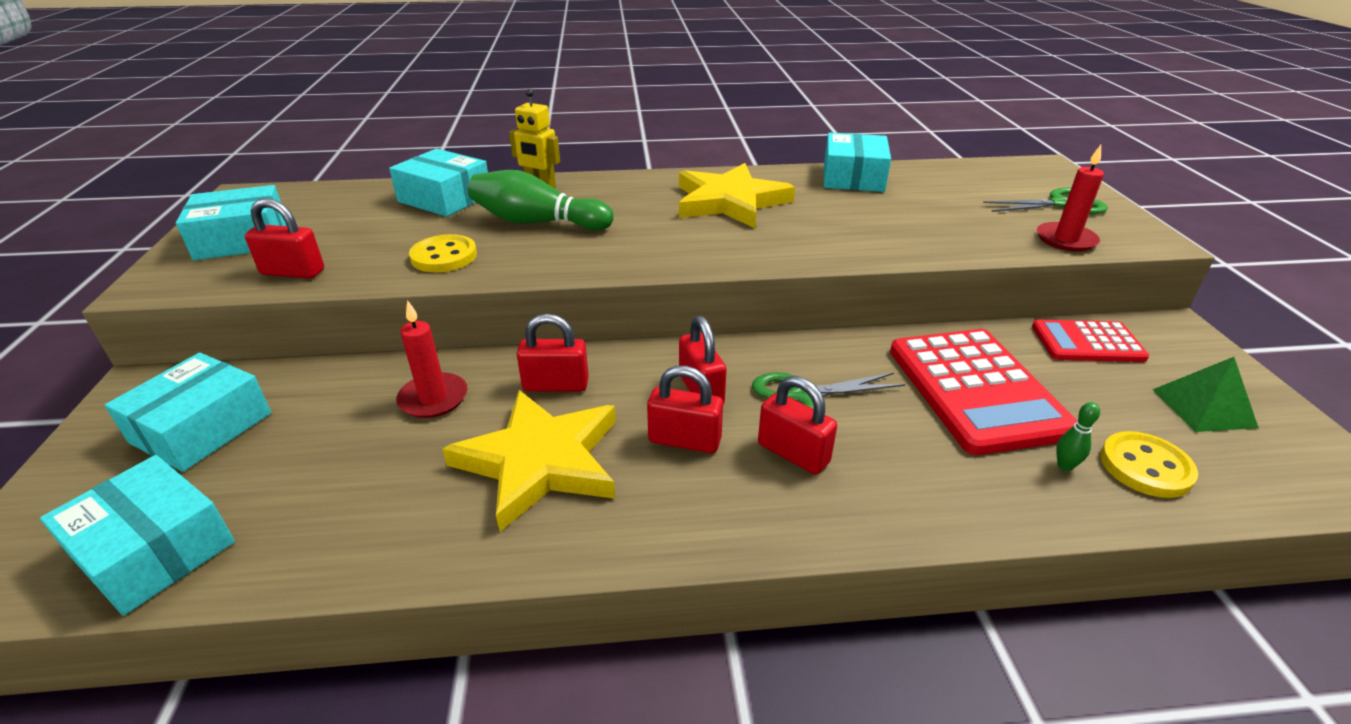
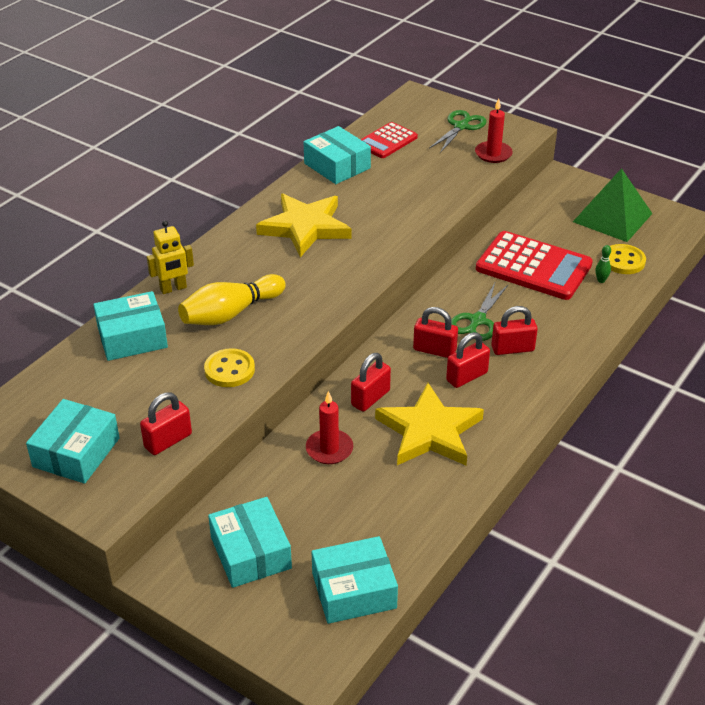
camera: 50 degrees left, 5 degrees up
green bowling pin [468,170,614,231] -> yellow bowling pin [178,274,286,325]
red calculator [1032,320,1149,362] -> red calculator moved to [360,122,418,158]
green pyramid [1153,357,1259,432] -> green pyramid [573,168,652,242], size x1.66

